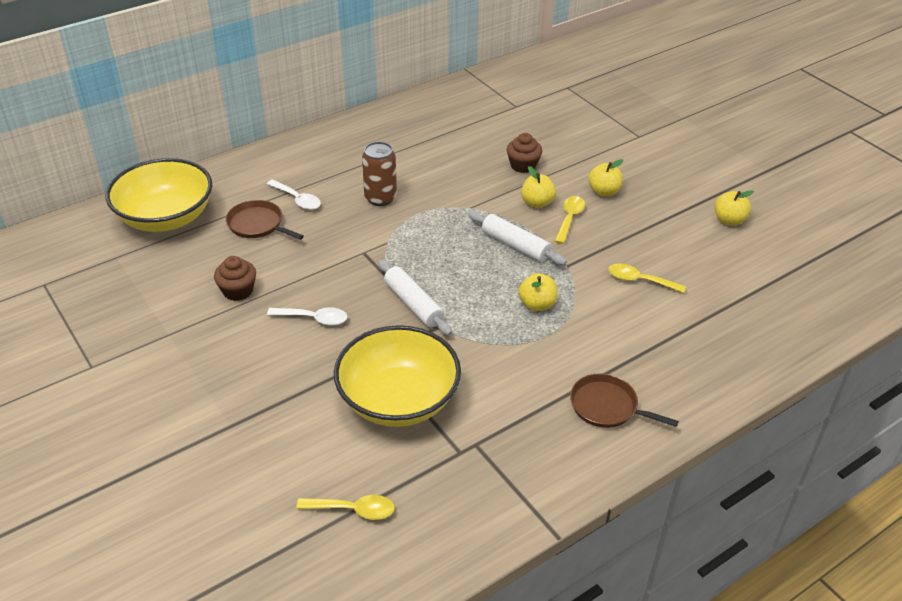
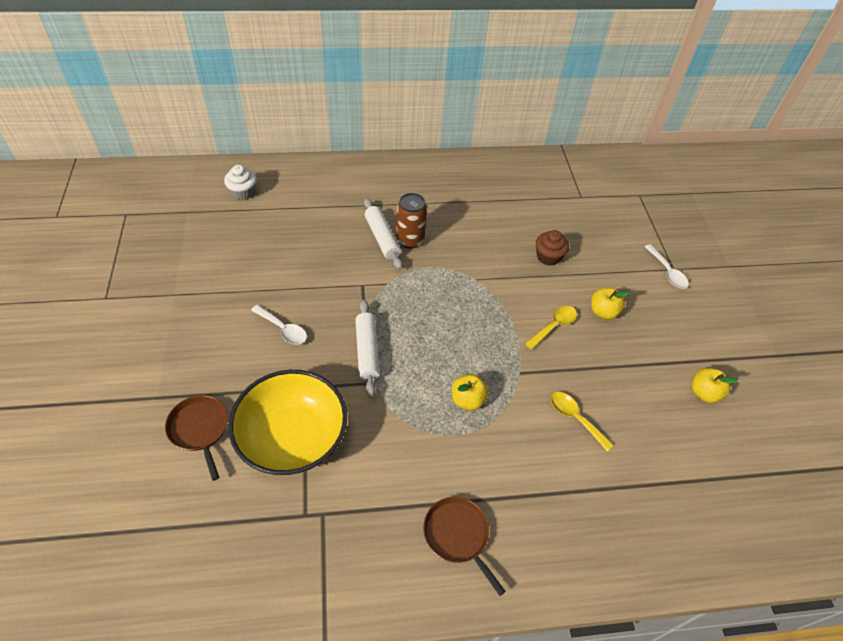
camera: 25 degrees right, 10 degrees up
yellow bowl [106,158,212,232] -> white cupcake [224,165,257,200]
brown cupcake [214,256,256,301] -> none
brown pan [226,200,304,240] -> brown pan moved to [165,395,228,481]
white spoon [267,179,321,210] -> white spoon moved to [645,244,689,289]
yellow spoon [296,495,395,520] -> none
white rolling pin [468,211,567,265] -> white rolling pin moved to [364,198,402,269]
yellow apple [521,166,556,208] -> none

